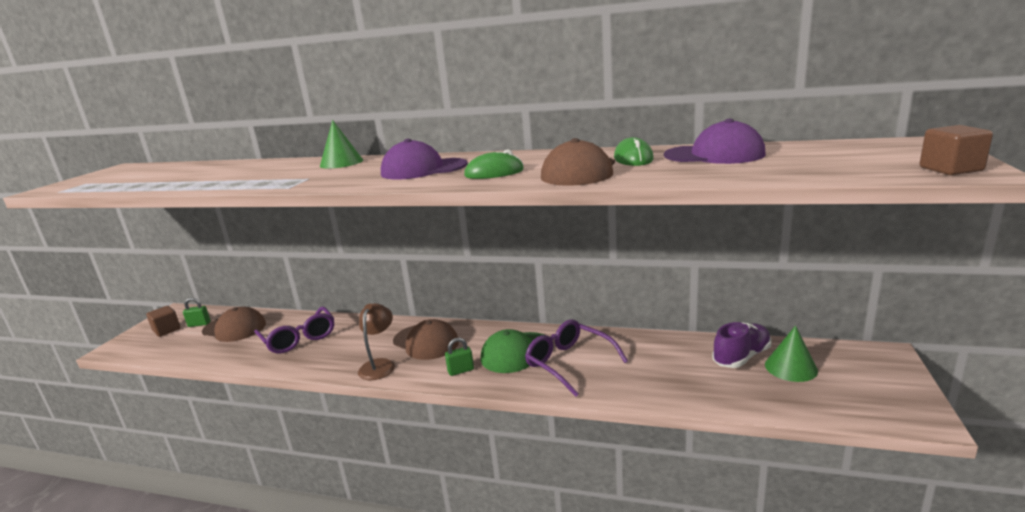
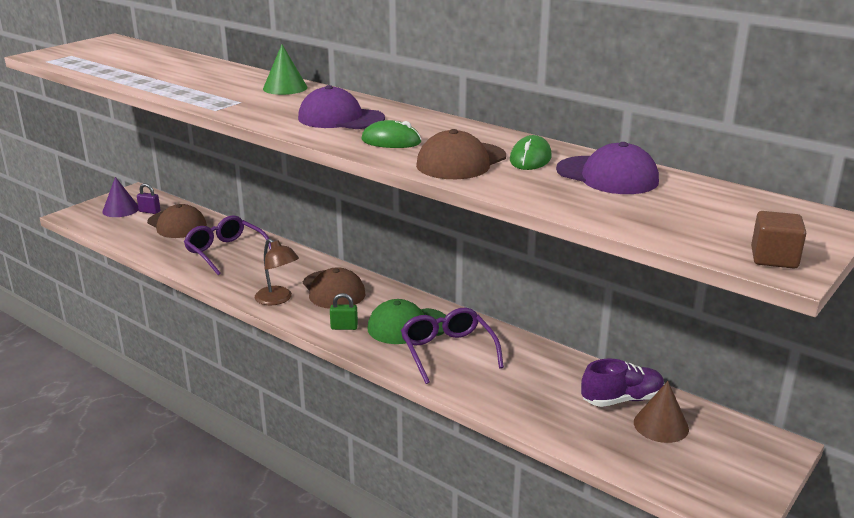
camera: 20 degrees right, 5 degrees up
brown cube [146,306,181,337] -> purple cone [102,177,139,217]
green padlock [183,298,210,327] -> purple padlock [137,183,161,214]
purple glasses [254,306,334,353] -> purple glasses turned 150 degrees clockwise [184,215,271,275]
brown lamp [358,303,395,380] -> brown lamp turned 105 degrees clockwise [255,239,299,305]
green cone [765,326,818,382] -> brown cone [634,381,689,443]

